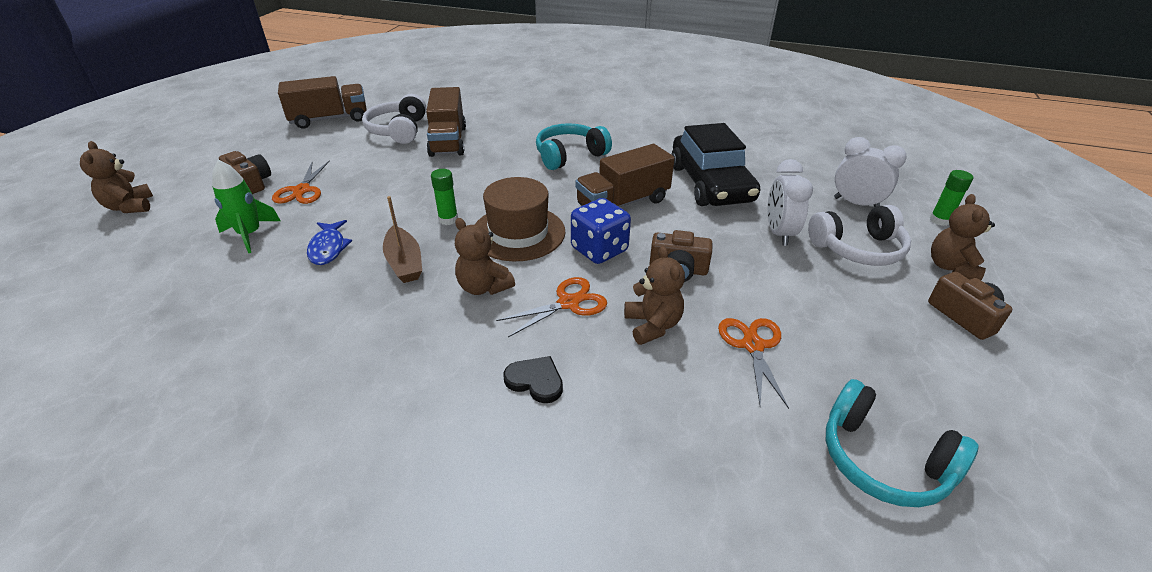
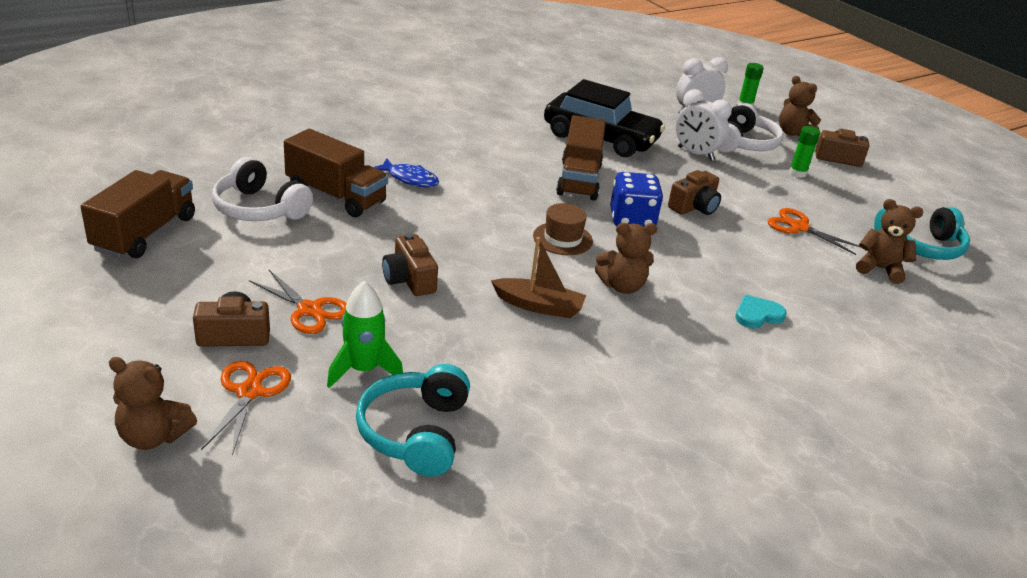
camera: 55 degrees left, 5 degrees down
blue fish [307,220,352,265] -> blue fish moved to [374,158,439,187]
green glue stick [431,169,458,225] -> green glue stick moved to [789,126,820,178]
brown hat [475,177,565,261] -> brown hat [533,203,593,255], size x0.61
orange scissors [496,277,607,337] -> orange scissors moved to [201,361,291,456]
black heart [504,356,563,403] -> turquoise heart [736,295,787,328]
turquoise headphones [536,123,612,170] -> turquoise headphones moved to [356,364,470,476]
brown teddy bear [624,246,685,345] -> brown teddy bear moved to [856,199,923,284]
none -> brown camera [382,233,438,296]

